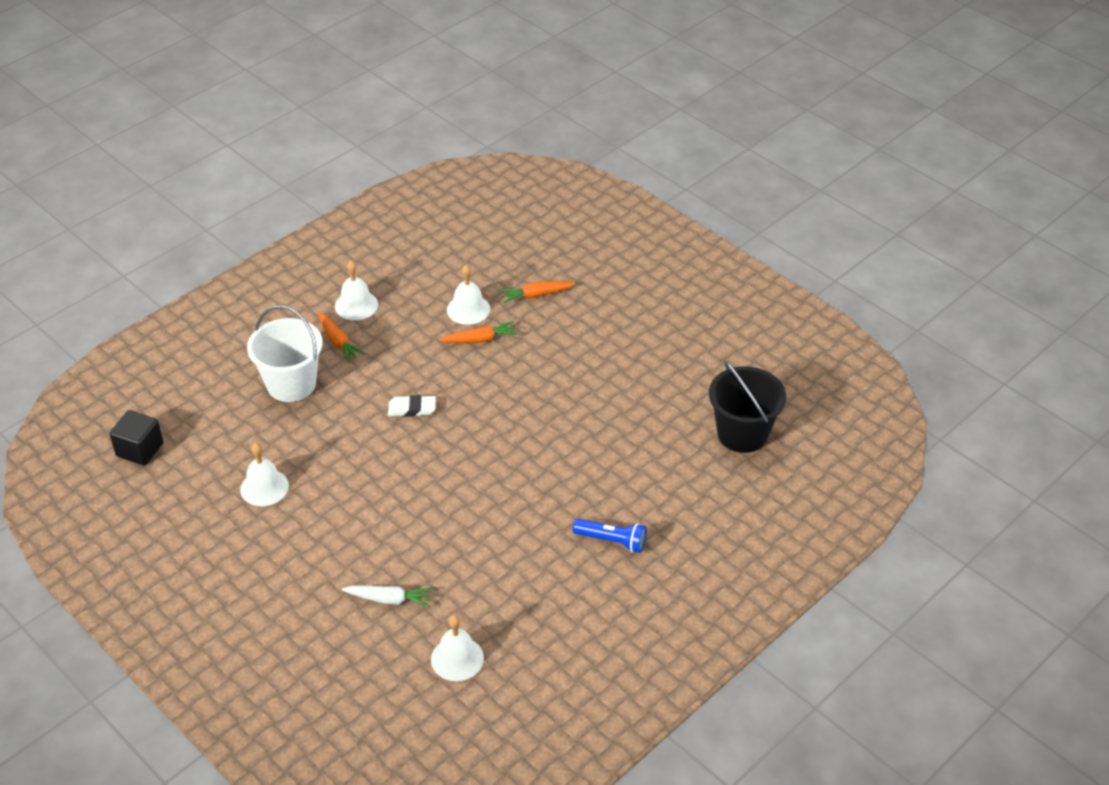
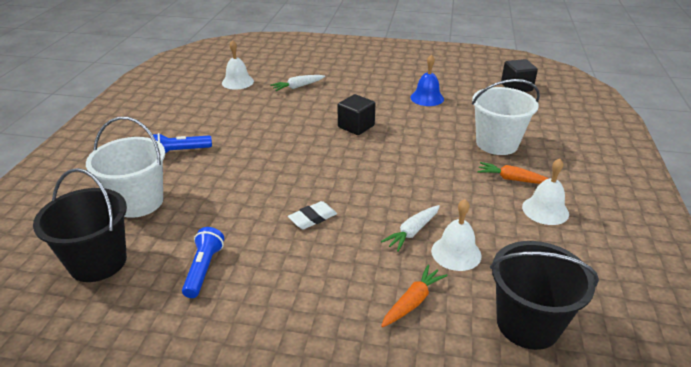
camera: 145 degrees right, 10 degrees down
white bell [240,443,289,506] -> blue bell [410,55,444,106]
white eraser [388,395,436,417] -> white eraser moved to [288,201,337,229]
orange carrot [439,321,518,343] -> white carrot [381,205,440,252]
none -> white bucket [86,117,165,218]
none -> blue flashlight [182,227,224,298]
none -> black cube [338,94,375,135]
none -> black bucket [490,241,599,350]

